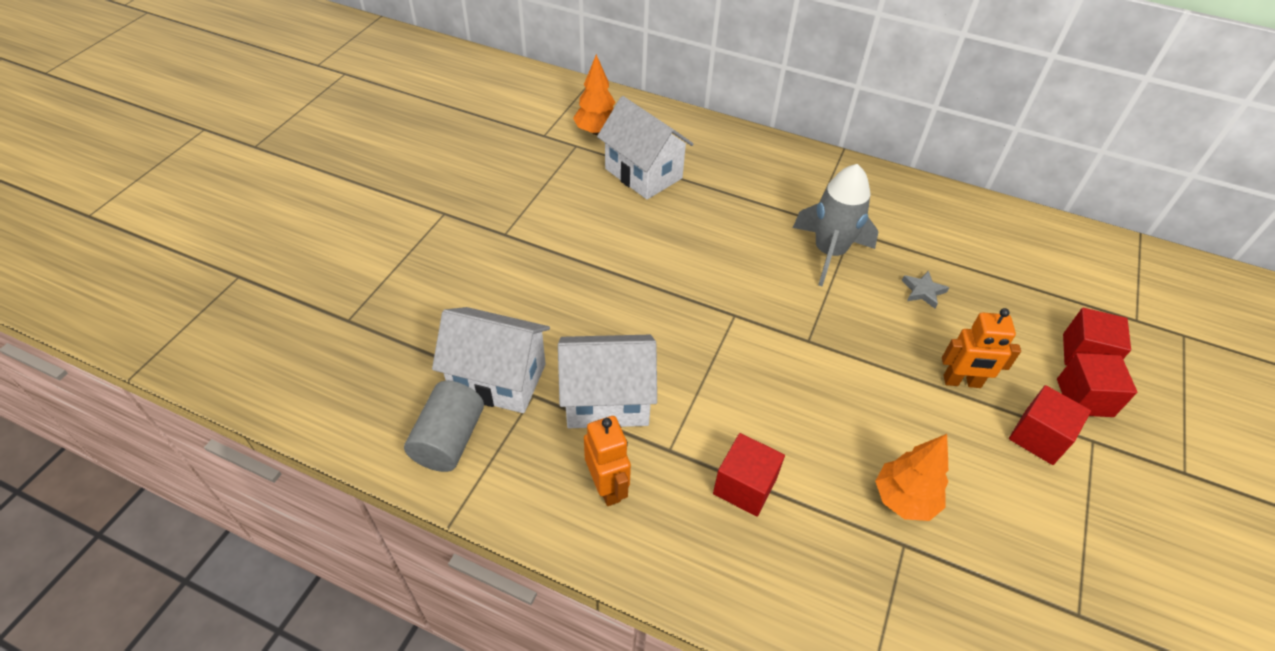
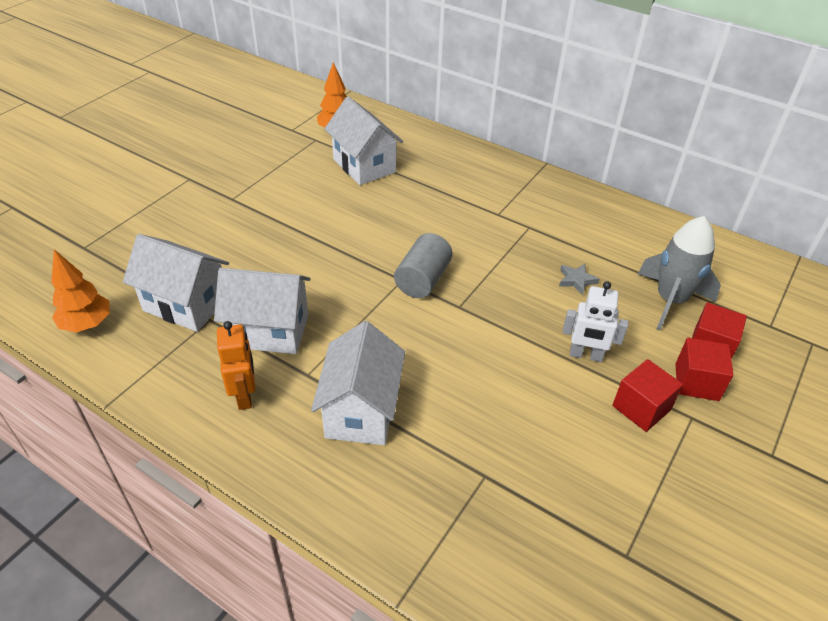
camera: 10 degrees right, 5 degrees down
grey cylinder [404,381,484,472] -> grey cylinder moved to [394,233,453,298]
red cube [713,433,785,517] -> white house [311,321,405,445]
grey rocket [793,164,879,286] -> grey rocket moved to [637,216,721,330]
orange tree [875,434,949,521] -> orange tree moved to [51,249,110,332]
orange robot [942,308,1021,388] -> white robot [562,281,628,362]

